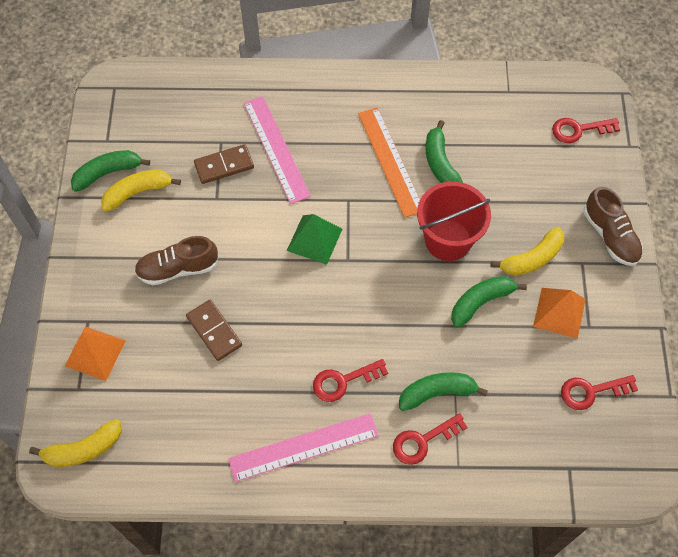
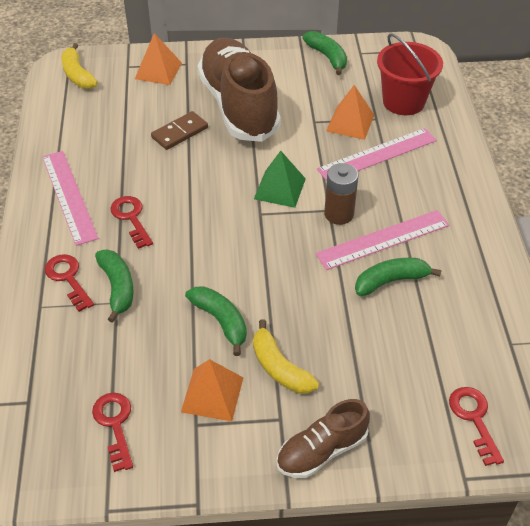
camera: 85 degrees right, 15 degrees down
yellow banana [101,170,181,212] -> none
brown shoe [134,236,219,285] -> brown shoe [198,38,281,142], size x1.97
brown domino [194,144,254,184] -> orange pyramid [326,85,374,140]
orange ruler [358,107,420,218] -> pink ruler [316,210,450,270]
red bucket [417,181,491,261] -> red bucket moved to [377,34,443,115]
none -> brown battery [324,163,358,225]

